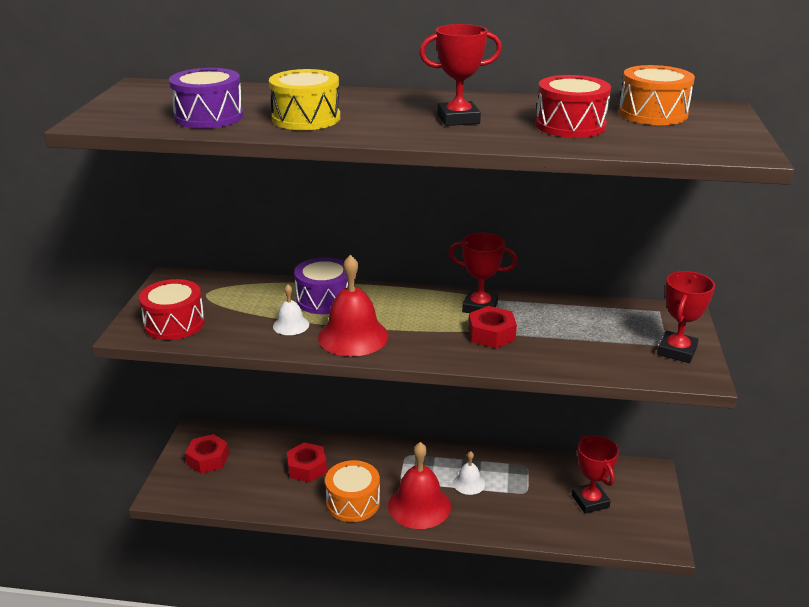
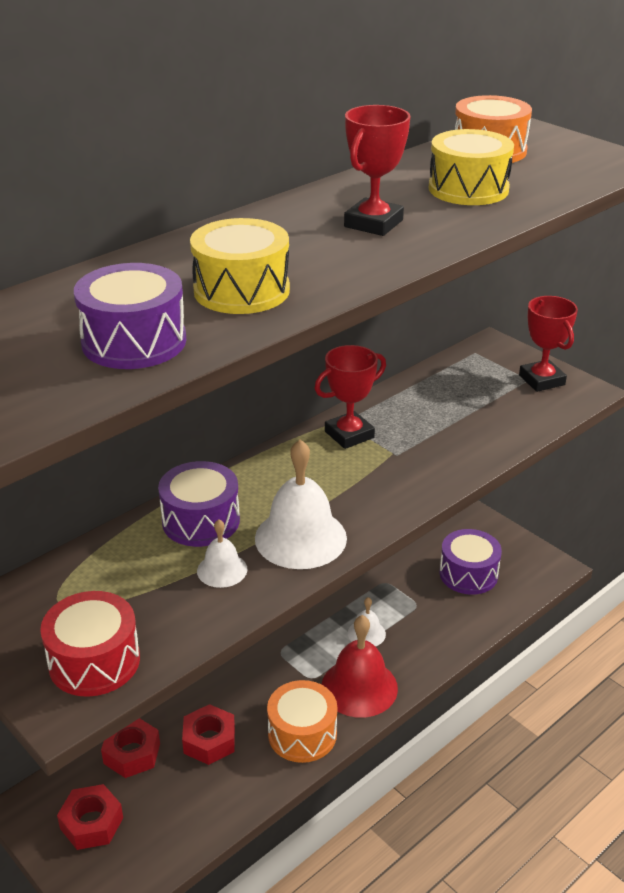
camera: 50 degrees left, 5 degrees up
red bell [318,254,389,357] -> white bell [255,440,347,569]
red nut [468,306,517,348] -> red nut moved to [101,718,160,778]
red drum [536,75,611,138] -> yellow drum [429,129,514,205]
red trophy [572,435,619,514] -> purple drum [439,529,502,595]

